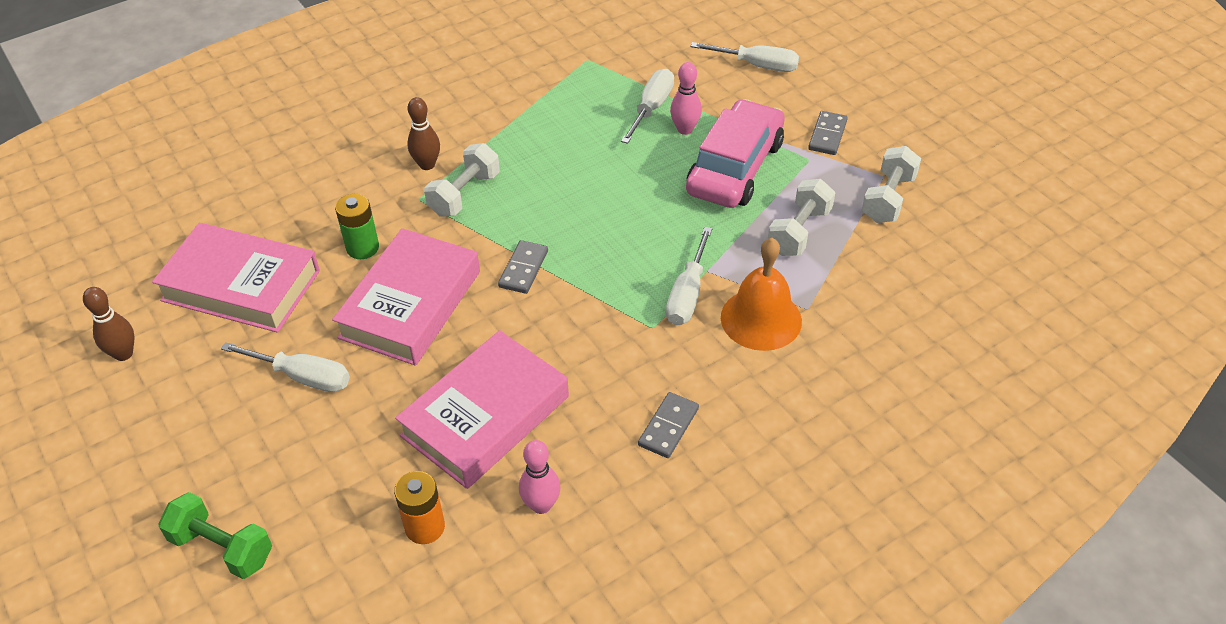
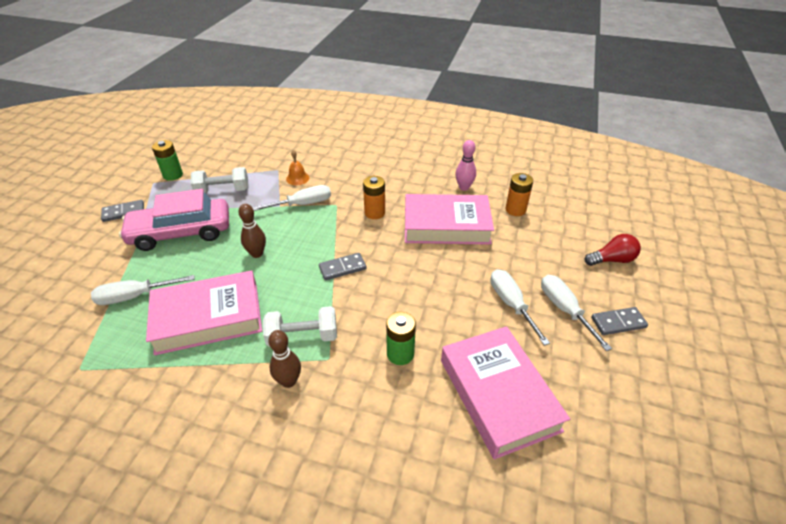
camera: 130 degrees left, 5 degrees down
brown bowling pin [83,287,134,361] -> brown bowling pin moved to [238,204,266,258]
green dumbbell [159,492,272,579] -> red light bulb [585,234,641,266]
pink book [332,228,480,366] -> pink book moved to [146,270,262,356]
grey domino [638,392,699,458] -> grey domino moved to [591,307,648,335]
pink bowling pin [670,62,702,135] -> none
white screwdriver [690,42,799,72] -> white screwdriver moved to [541,275,612,351]
orange bell [721,238,802,351] -> orange bell [286,150,310,185], size x0.52
white dumbbell [862,146,921,223] -> green battery [152,140,183,181]
none -> orange battery [363,176,385,219]

